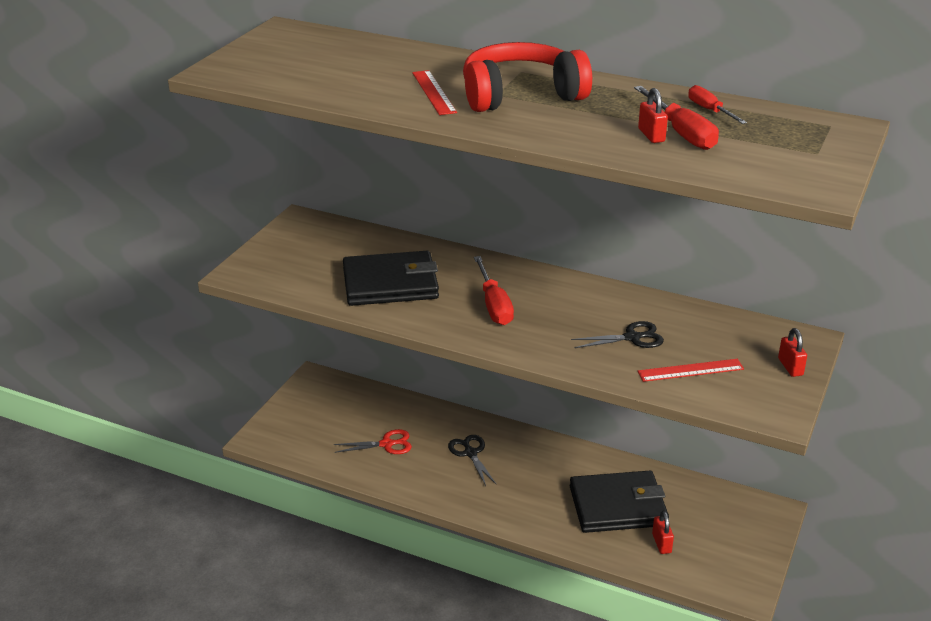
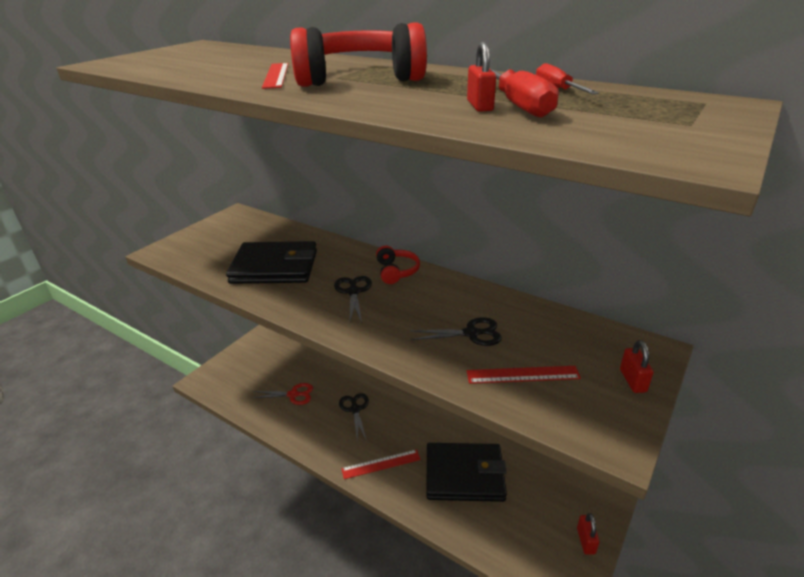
camera: 10 degrees right, 0 degrees up
red screwdriver [474,256,514,325] -> black scissors [334,276,372,323]
red padlock [652,511,674,554] -> red padlock moved to [577,513,600,555]
none -> red ruler [341,449,421,479]
none -> red headphones [376,246,420,284]

